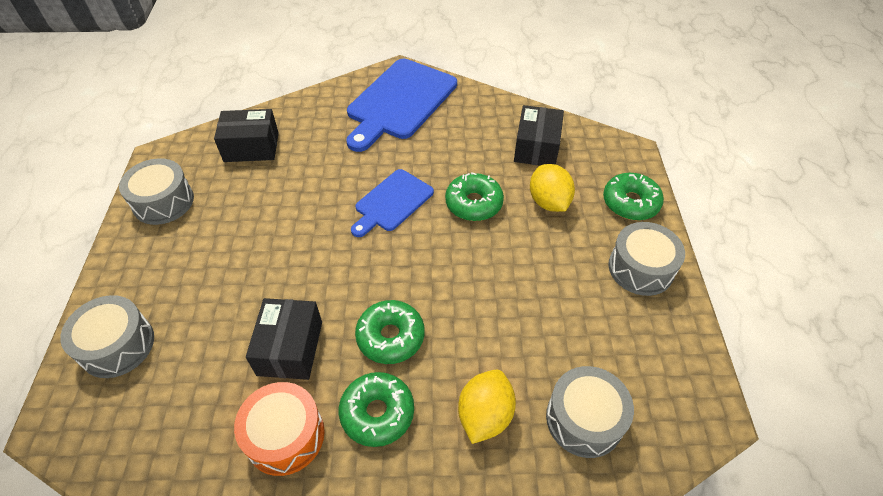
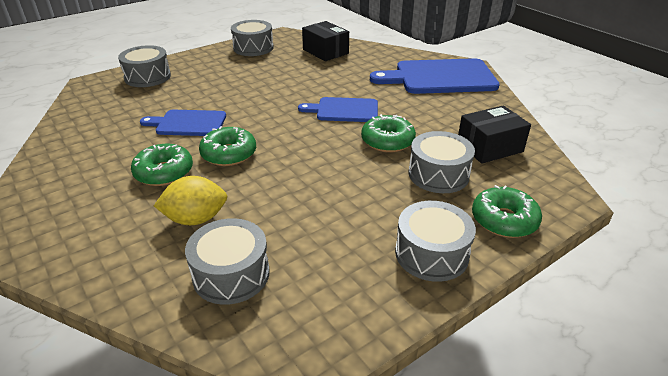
camera: 55 degrees right, 15 degrees down
orange drum [234,382,325,476] -> none
black box [246,298,322,380] -> blue cutting board [140,110,226,136]
yellow lemon [530,164,575,212] -> grey drum [409,131,475,193]

